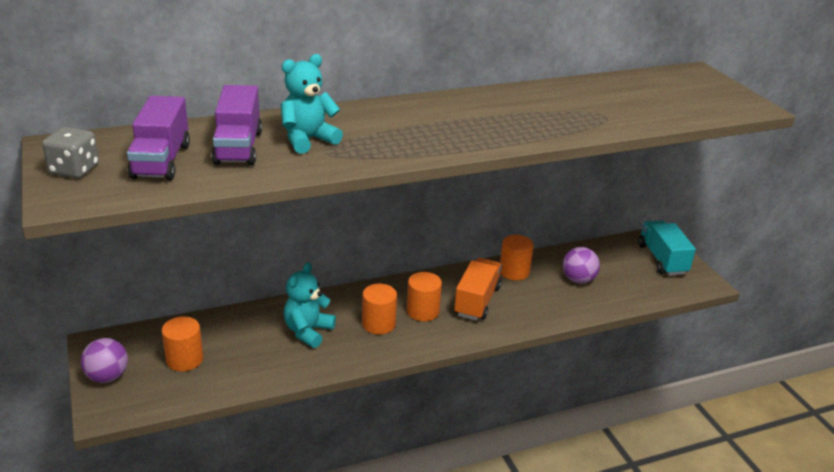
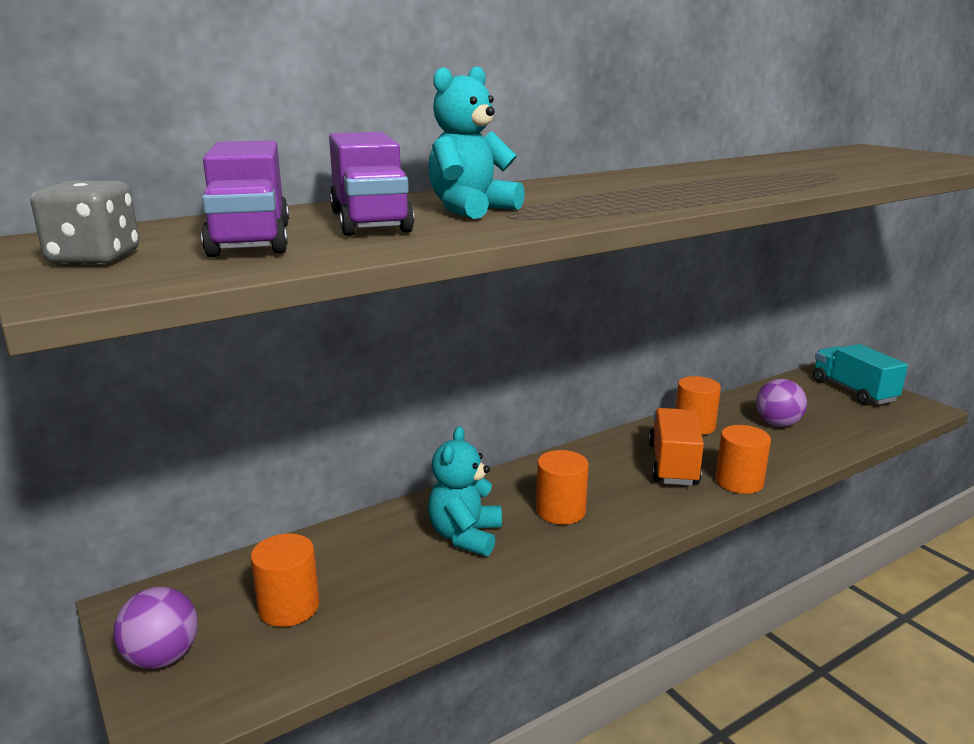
camera: 10 degrees left, 10 degrees down
orange cylinder [407,272,442,321] -> orange cylinder moved to [715,425,771,494]

